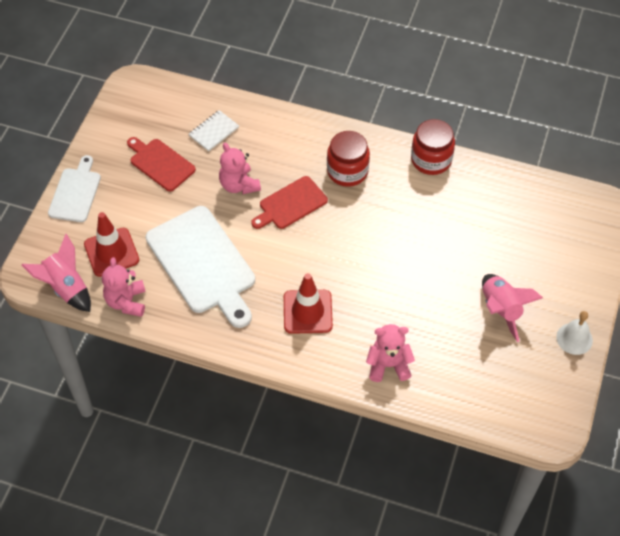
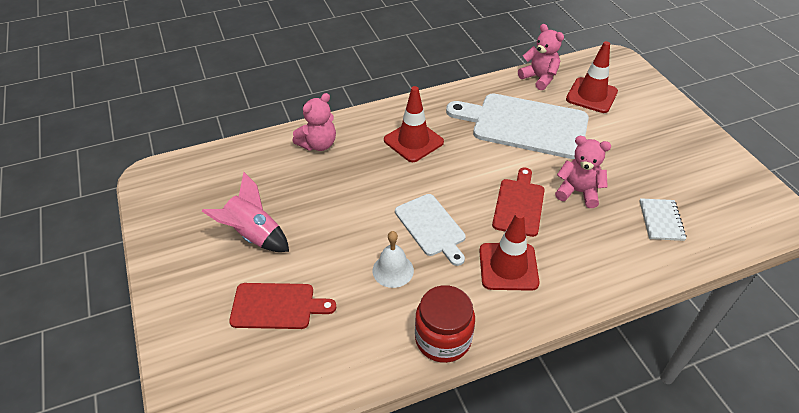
camera: 140 degrees right, 10 degrees down
pink rocket [22,234,91,312] -> none
white cutting board [48,155,101,222] -> white cutting board moved to [395,194,466,266]
red cutting board [127,137,196,192] -> red cutting board moved to [229,283,336,329]
red jar [327,131,370,187] -> red traffic cone [479,212,540,291]
white bell [556,311,593,355] -> white bell moved to [372,231,414,288]

